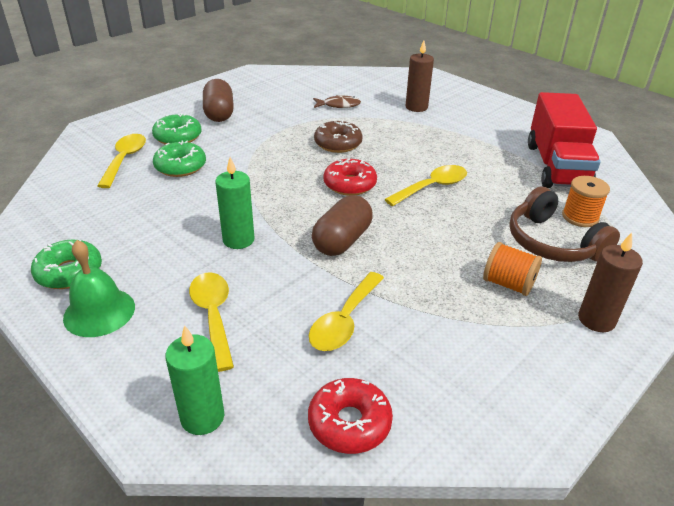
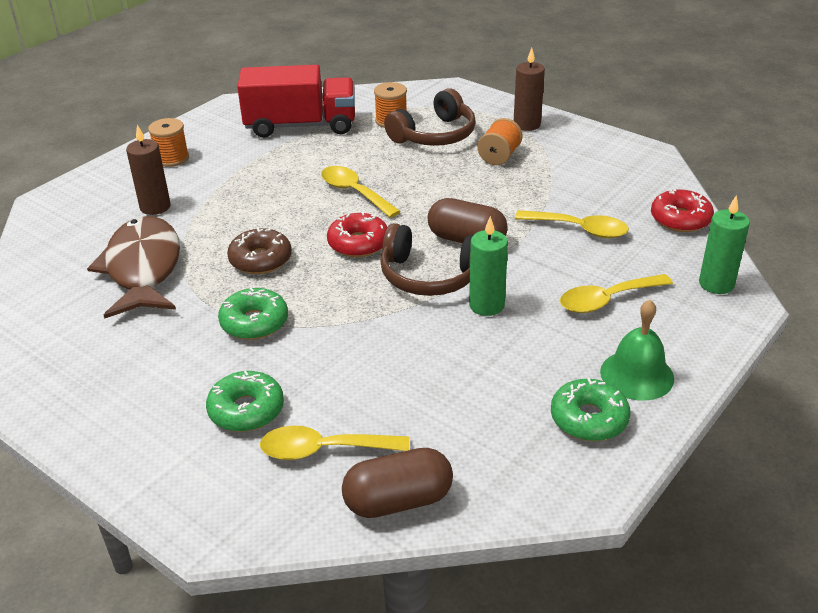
camera: 95 degrees left, 0 degrees up
green donut [153,141,206,177] -> green donut moved to [218,288,288,340]
brown capsule [203,79,234,122] -> brown capsule moved to [342,448,453,518]
brown fish [313,95,361,108] -> brown fish [87,216,180,319], size x2.23
none -> orange spool [148,118,189,167]
none -> brown headphones [380,223,473,296]

